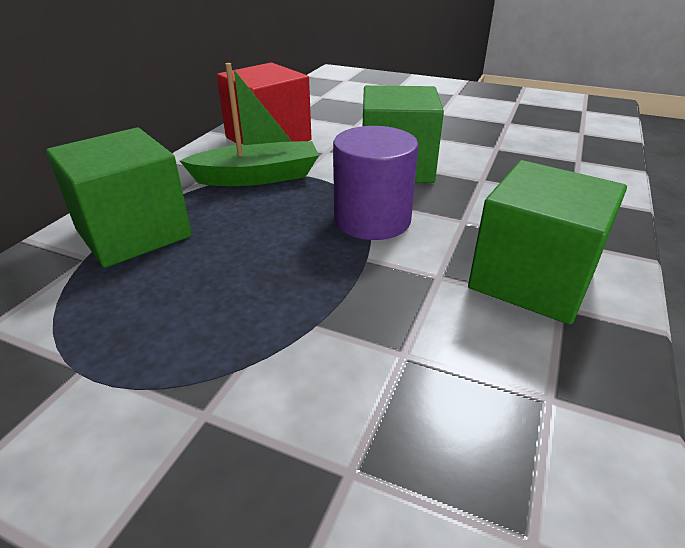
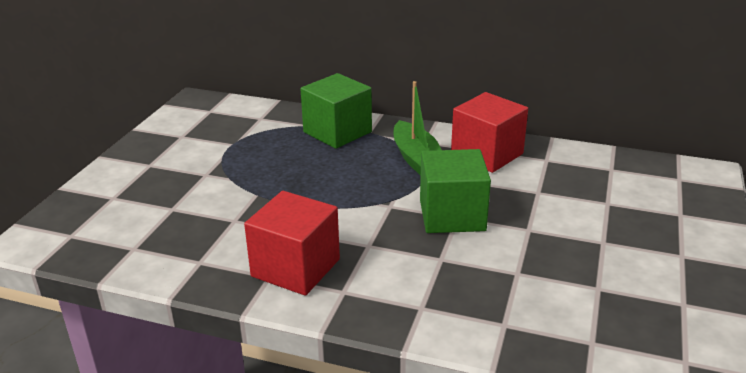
camera: 85 degrees right, 5 degrees down
purple cylinder [333,126,419,240] -> none
green cube [468,160,627,325] -> red cube [244,191,340,296]

